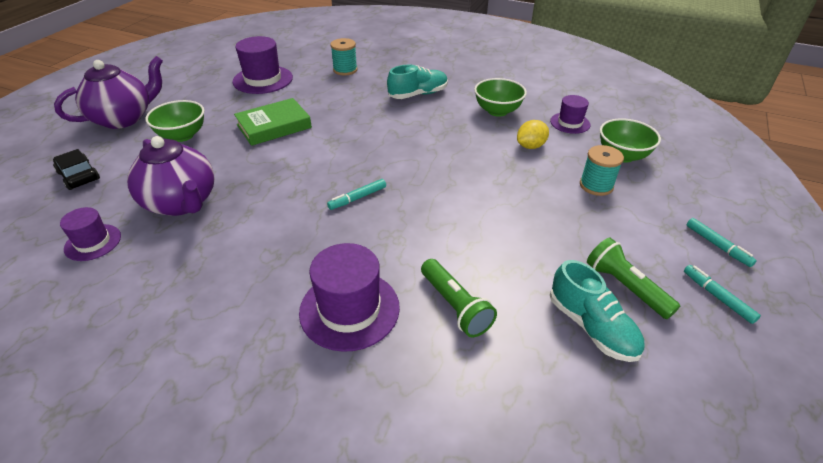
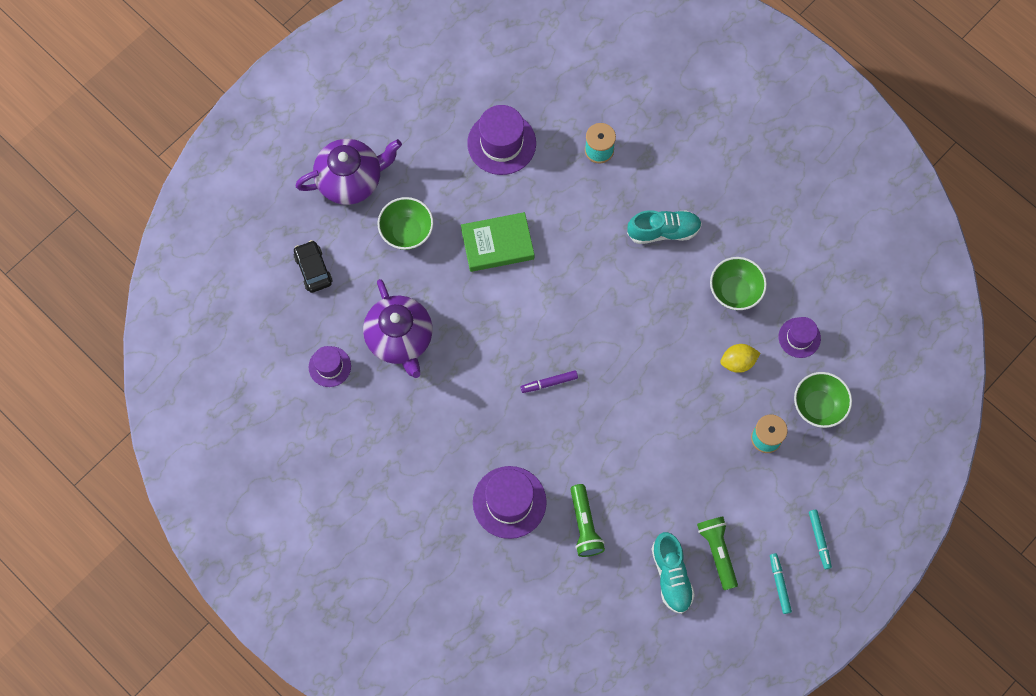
camera: 20 degrees right, 30 degrees up
turquoise marker [327,179,386,210] -> purple marker [520,370,578,393]

